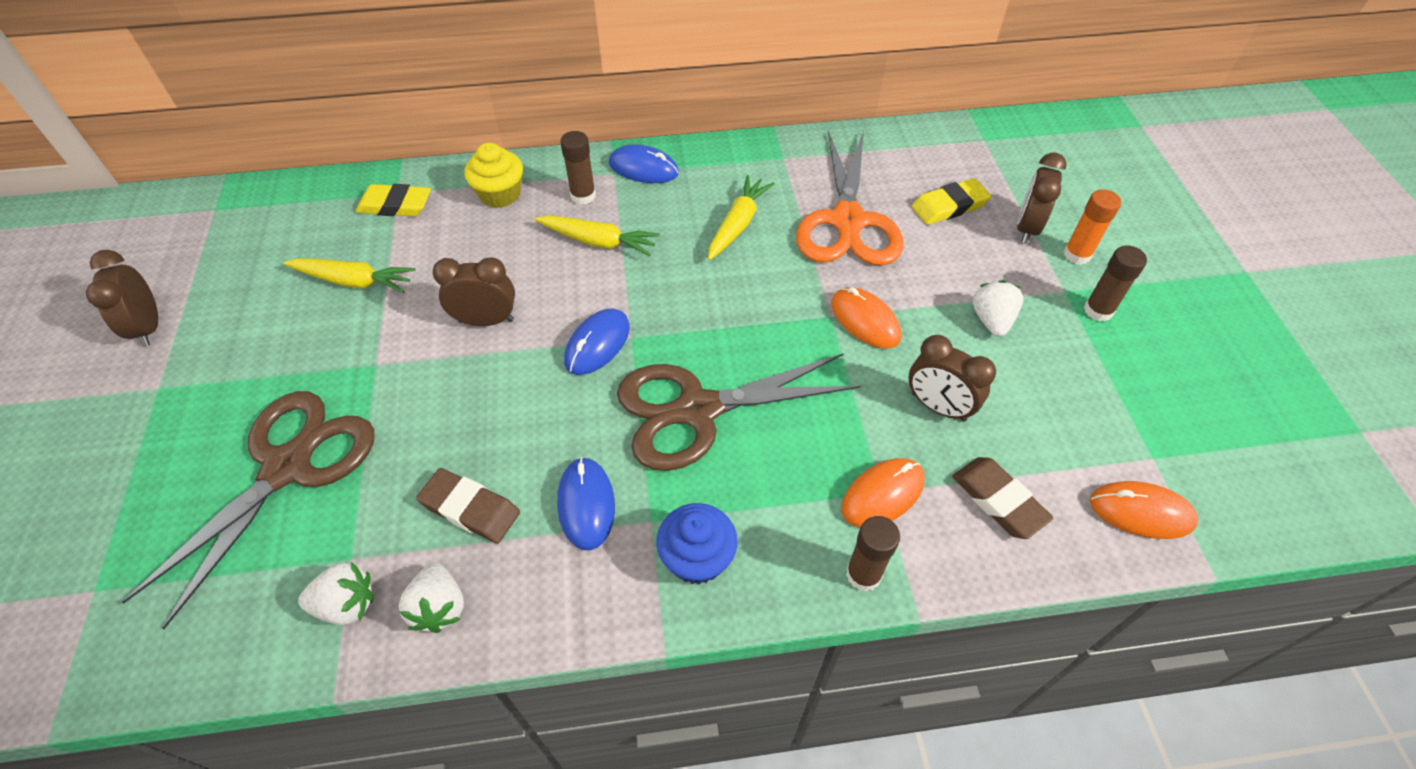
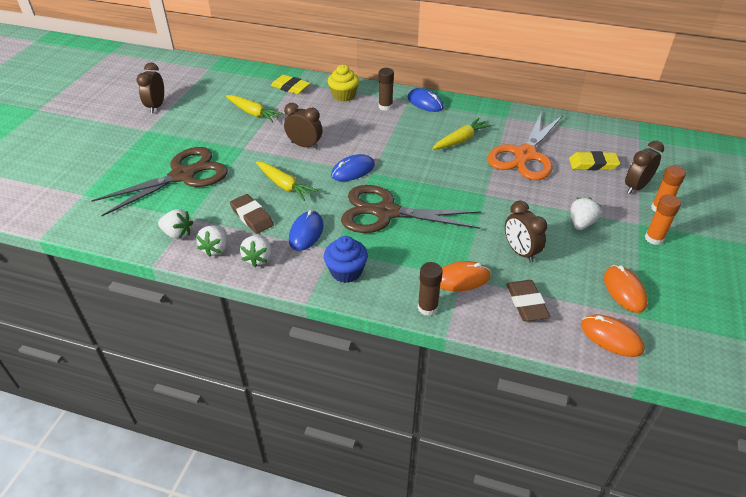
camera: 25 degrees right, 10 degrees down
yellow carrot [535,215,660,257] -> yellow carrot moved to [256,162,318,201]
orange mouse [831,287,901,348] -> orange mouse moved to [604,265,648,313]
brown glue stick [1084,246,1147,322] -> orange glue stick [645,194,681,245]
none -> white strawberry [240,235,272,267]

